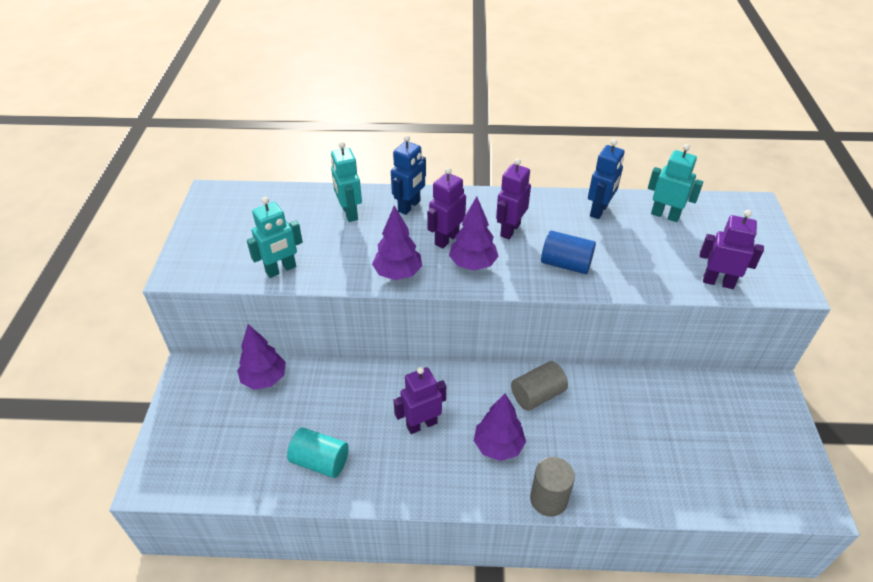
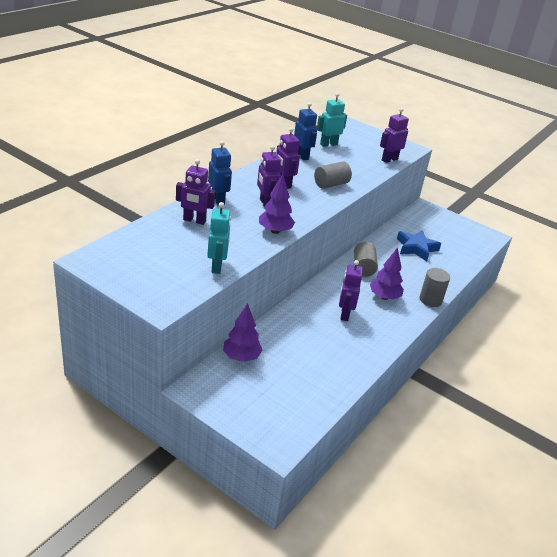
camera: 60 degrees left, 10 degrees down
turquoise cylinder [287,427,349,478] -> none
turquoise robot [331,142,362,222] -> purple robot [176,159,215,225]
purple tree [449,196,499,271] -> none
blue cylinder [541,231,596,274] -> grey cylinder [314,161,352,189]
none -> blue star [397,230,441,261]

